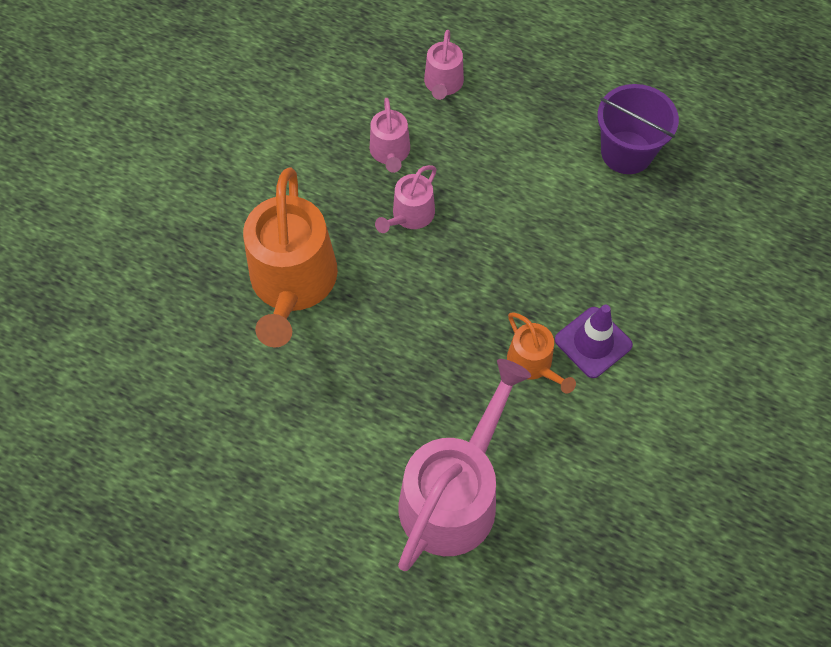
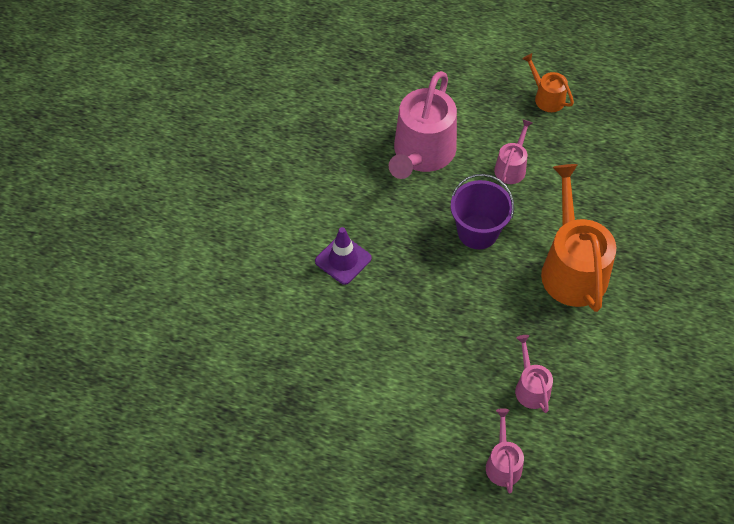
camera: 170 degrees right, 5 degrees down
pink watering can [375,165,437,233] -> pink watering can moved to [494,119,532,184]
orange watering can [507,312,576,394] -> orange watering can moved to [523,53,574,112]
purple bucket [597,84,679,174] -> purple bucket moved to [450,174,514,250]

